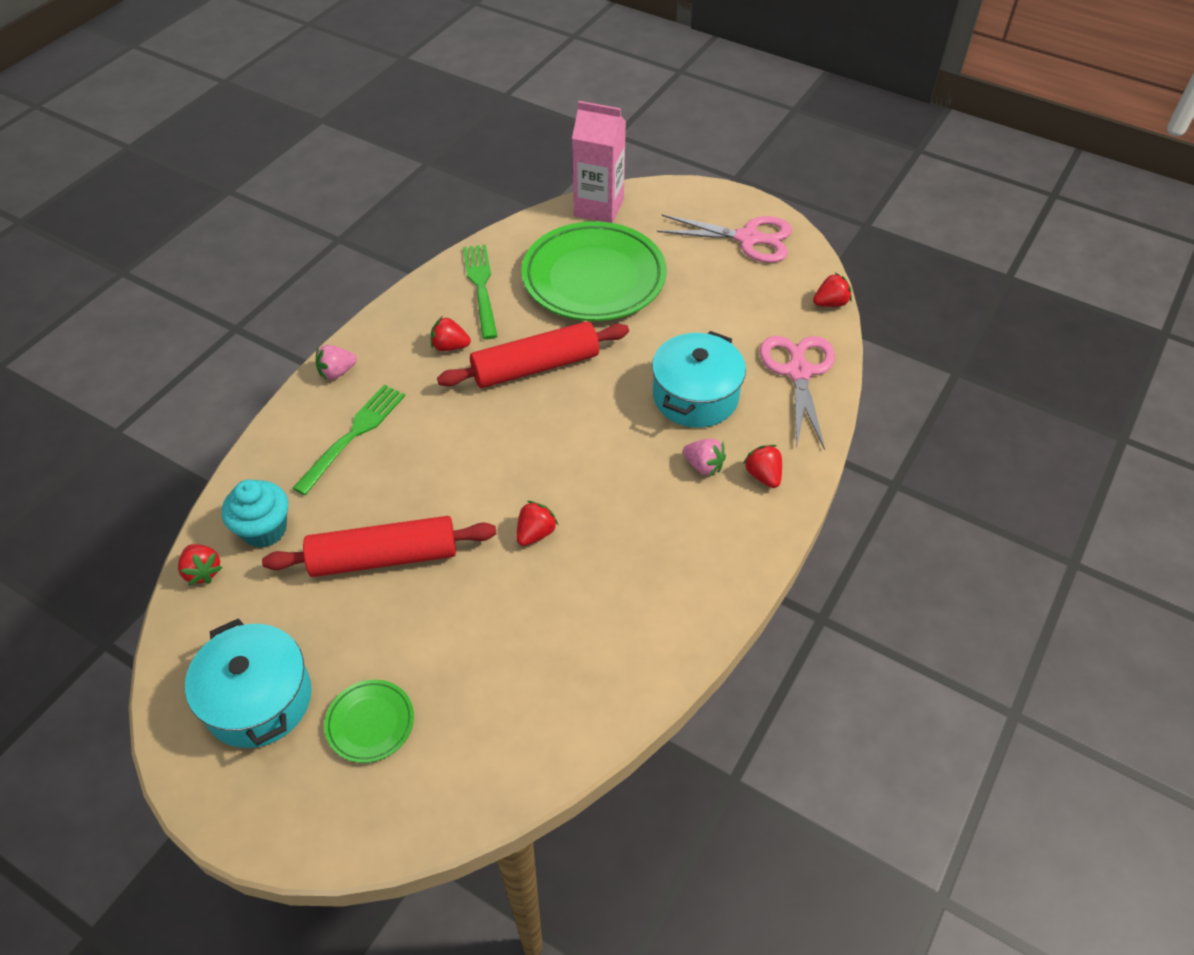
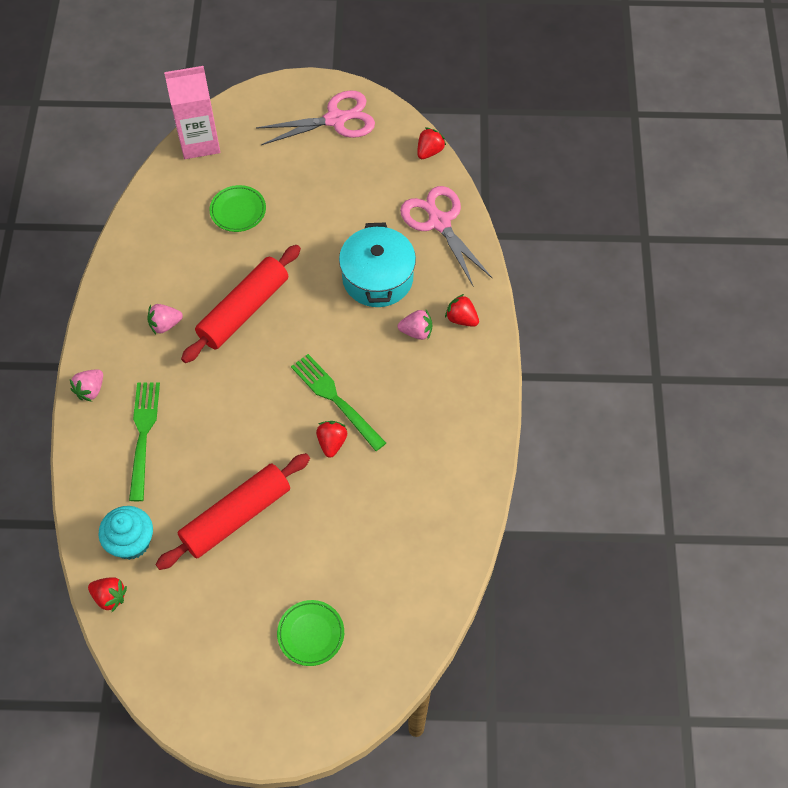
camera: 30 degrees left, 10 degrees up
turquoise pot [185,618,312,748] -> none
red strawberry [431,316,471,351] -> pink strawberry [148,304,183,334]
green fork [463,244,498,339] -> green fork moved to [291,354,386,451]
green plate [521,221,666,321] -> green plate [209,185,266,232], size x0.45

